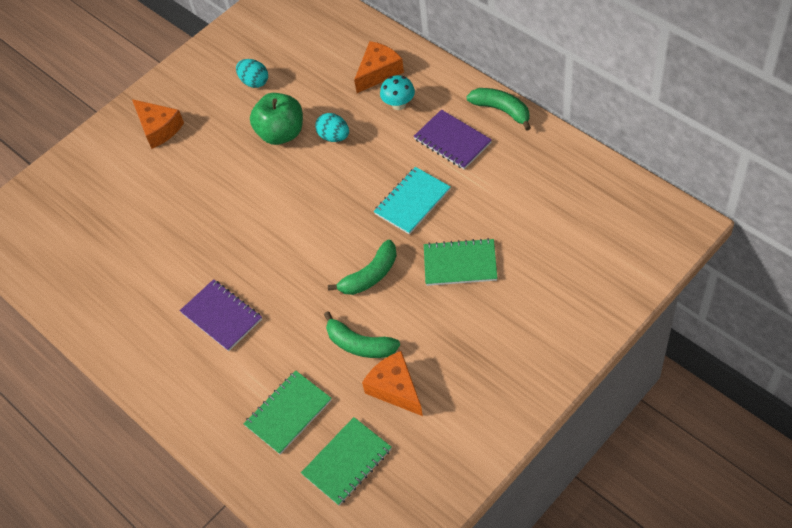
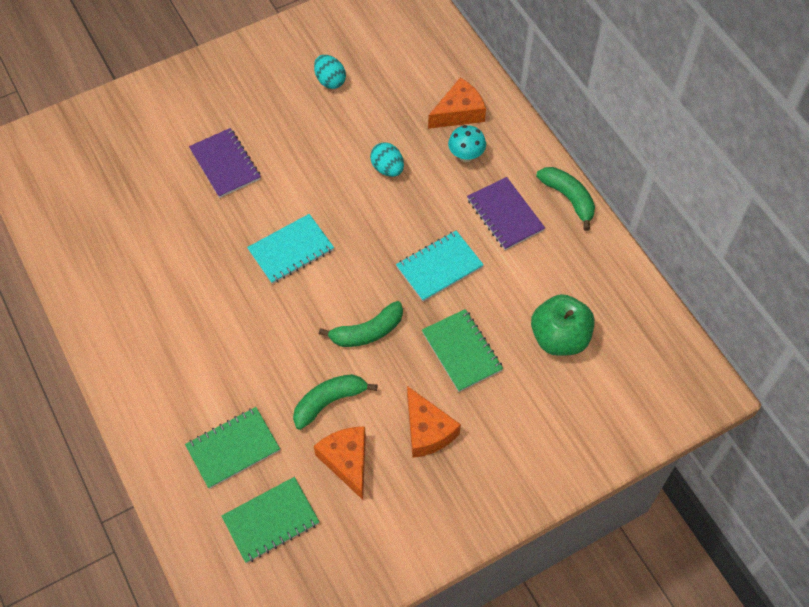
camera: 10 degrees right, 5 degrees up
orange cheese [132,99,184,149] -> orange cheese moved to [407,386,461,458]
purple notebook [180,279,262,351] -> purple notebook moved to [189,128,261,198]
green apple [250,93,303,145] -> green apple moved to [531,294,595,356]
green banana [324,311,400,358] -> green banana turned 105 degrees clockwise [293,374,378,430]
green notebook [424,238,497,286] -> green notebook turned 45 degrees clockwise [422,309,503,392]
none -> turquoise notebook [247,214,334,284]

